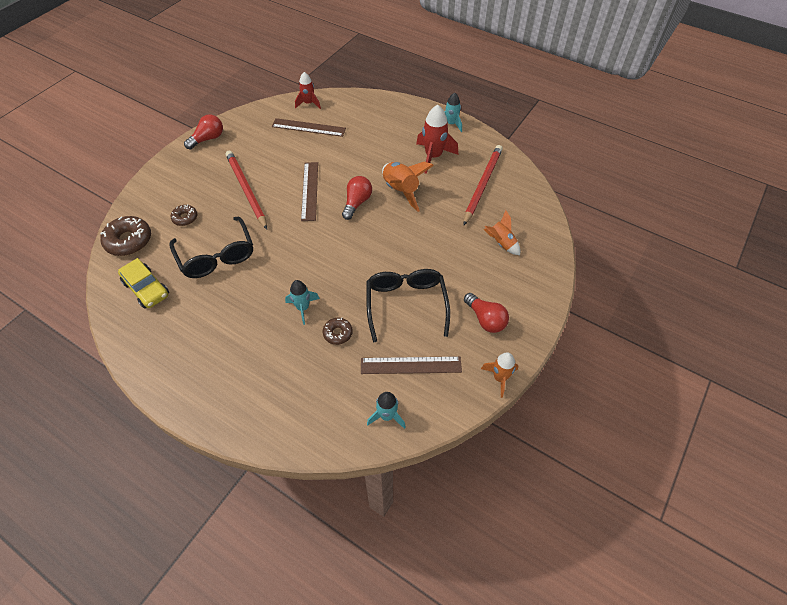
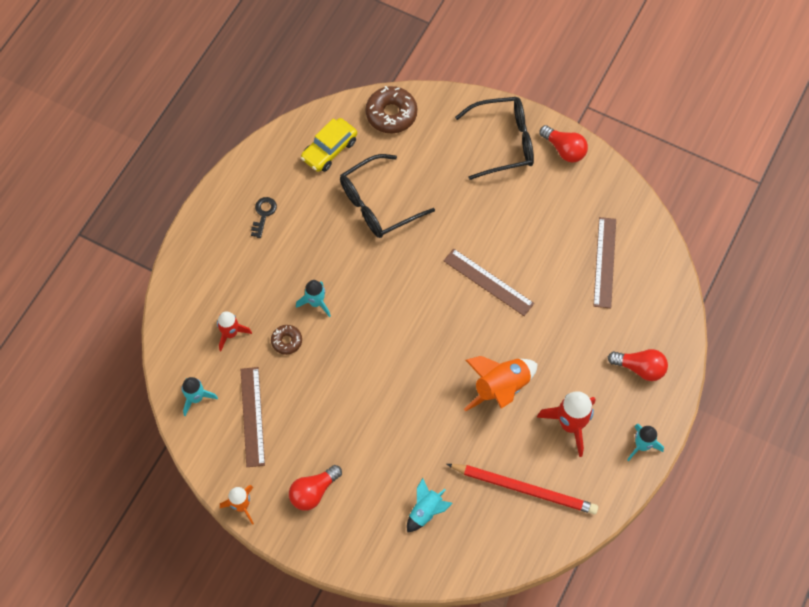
camera: 85 degrees right, 10 degrees up
brown donut [171,204,197,226] -> none
red pencil [226,151,267,229] -> none
red rocket [295,72,321,109] -> red rocket moved to [217,312,252,351]
brown ruler [301,162,318,221] -> brown ruler turned 45 degrees clockwise [444,249,534,316]
red light bulb [342,176,372,220] -> red light bulb moved to [608,349,668,381]
black glasses [367,269,450,342] -> black glasses moved to [455,97,534,180]
orange rocket [483,210,520,255] -> turquoise rocket [407,478,453,532]
none -> black key [251,197,277,238]

